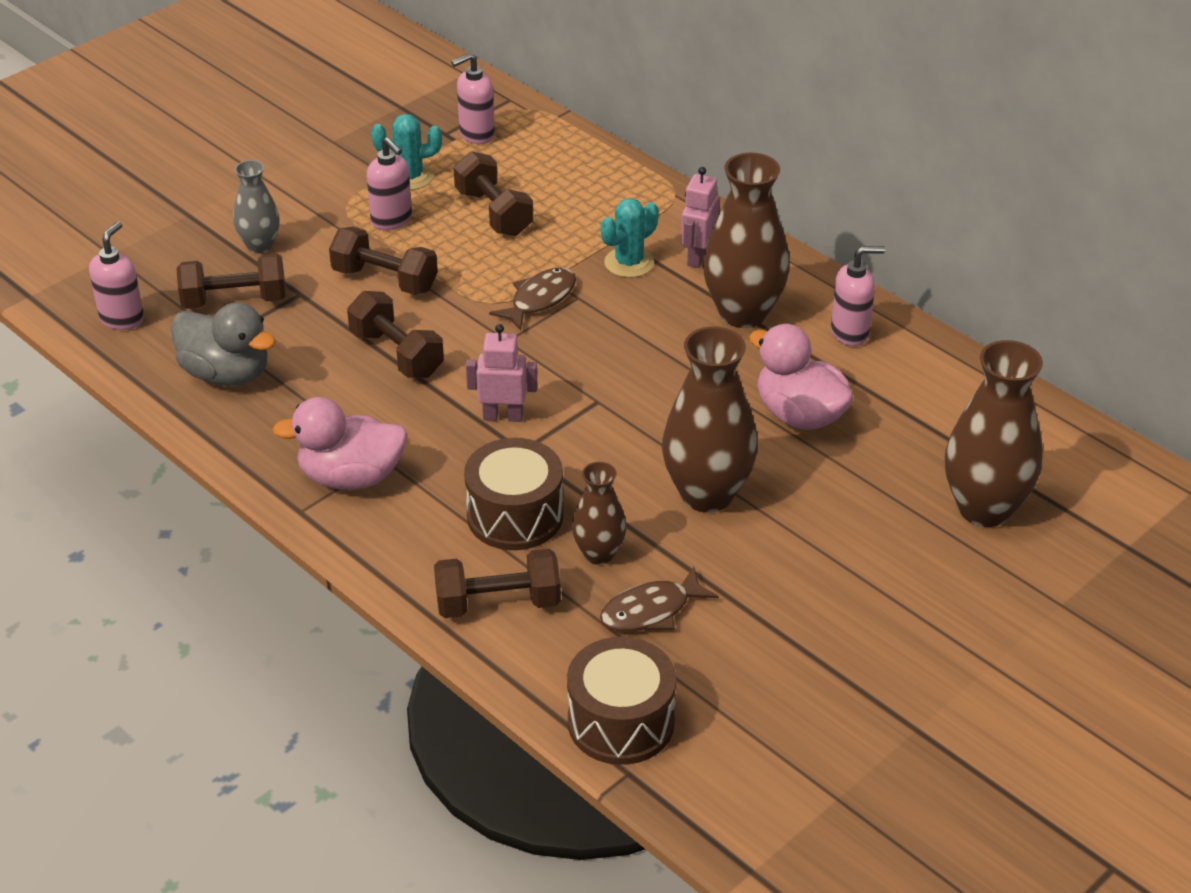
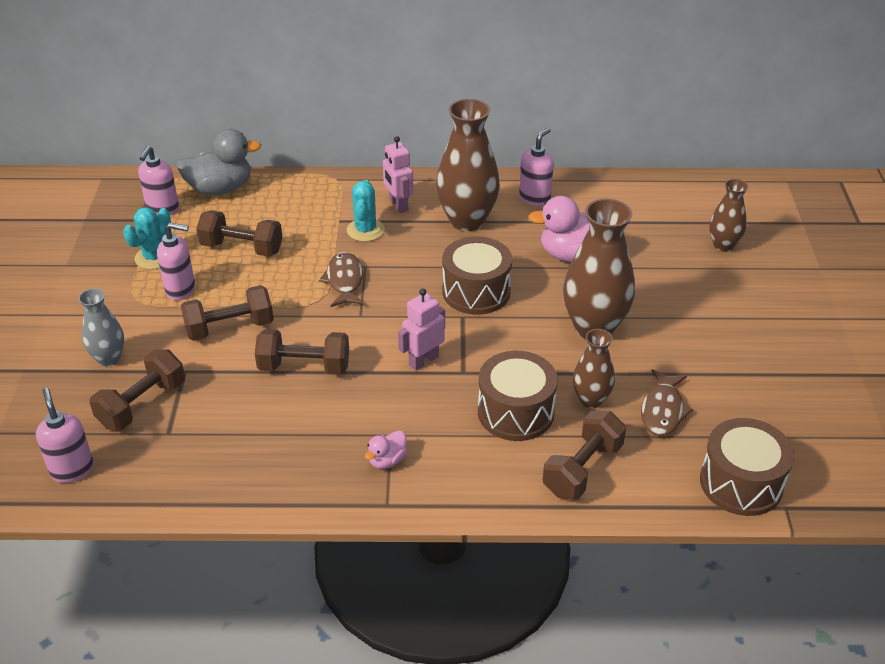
camera: 45 degrees left, 0 degrees up
grey duck [171,302,276,386] -> grey duck moved to [176,129,261,195]
pink duck [272,397,408,490] -> pink duck [365,430,407,469], size x0.49
brown vase [945,340,1043,527] -> brown vase [709,179,748,252], size x0.56
none -> brown drum [442,236,512,315]

